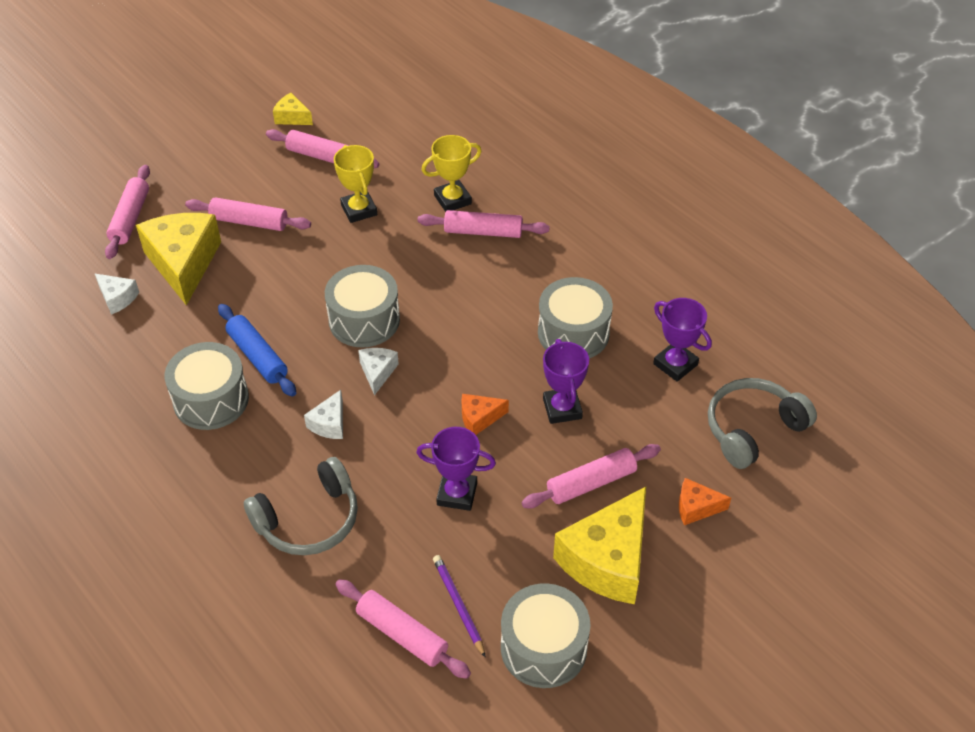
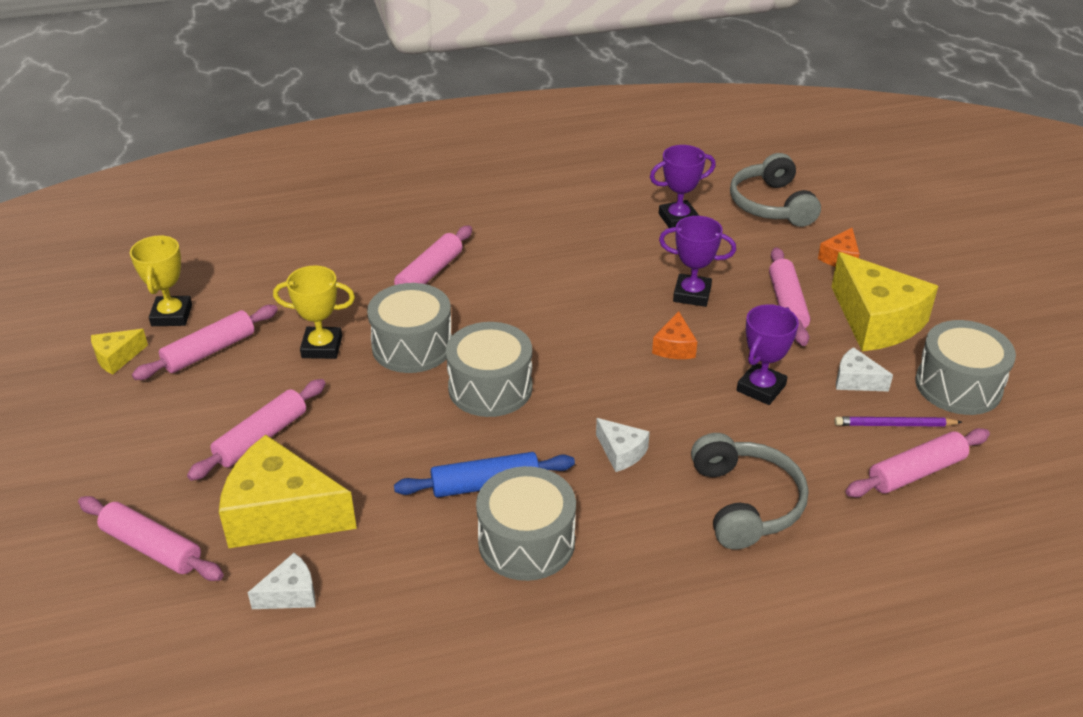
camera: 65 degrees left, 10 degrees down
white cheese [358,348,399,396] -> white cheese moved to [836,347,893,392]
yellow trophy [422,135,482,212] -> yellow trophy moved to [130,235,192,326]
grey drum [538,277,613,358] -> grey drum moved to [367,283,452,373]

